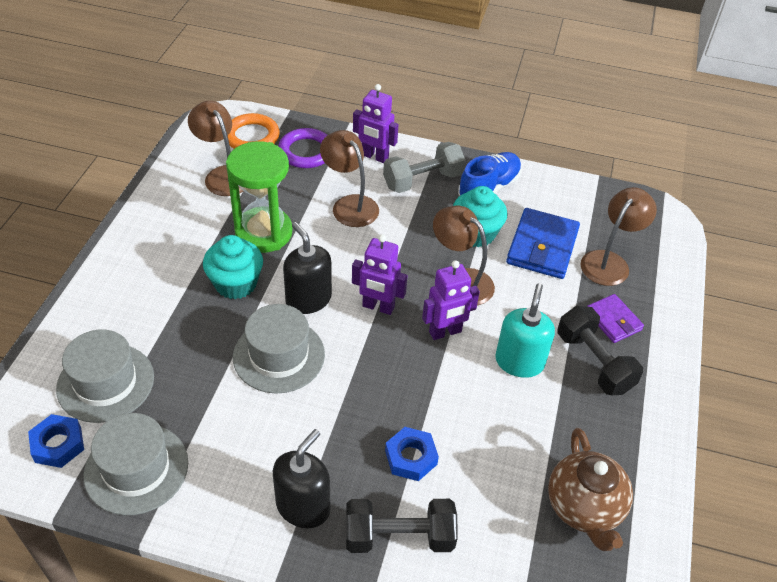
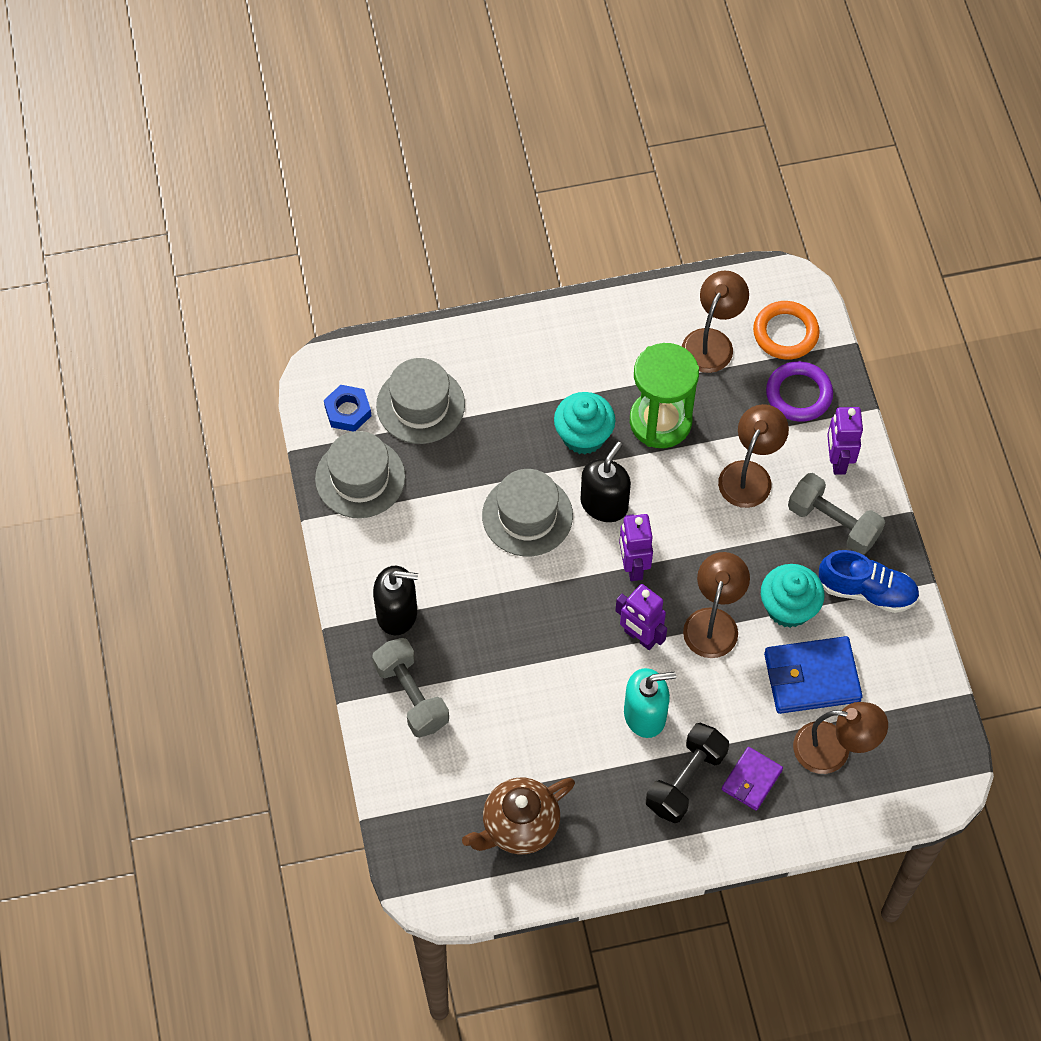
camera: 65 degrees right, 15 degrees up
black dumbbell [346,499,458,553] -> grey dumbbell [372,638,449,738]
blue nut [385,427,439,481] -> none

